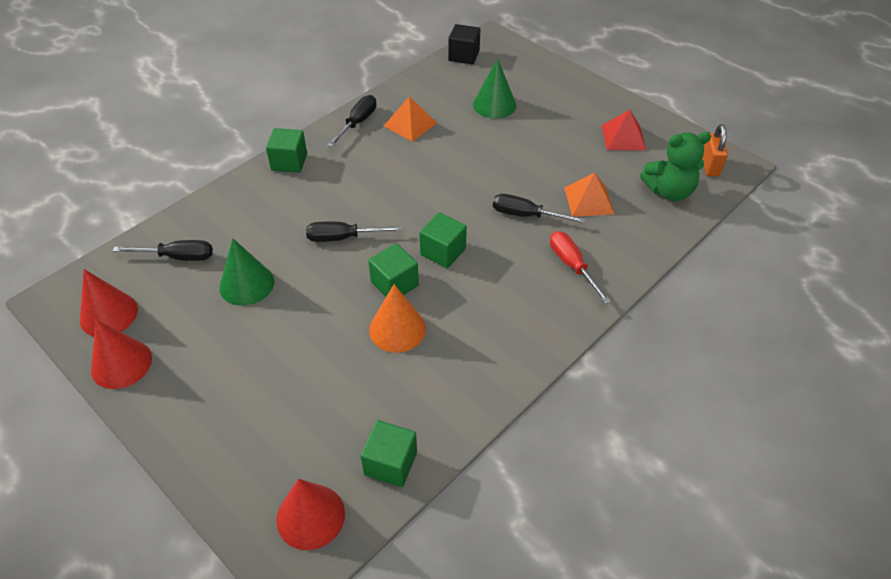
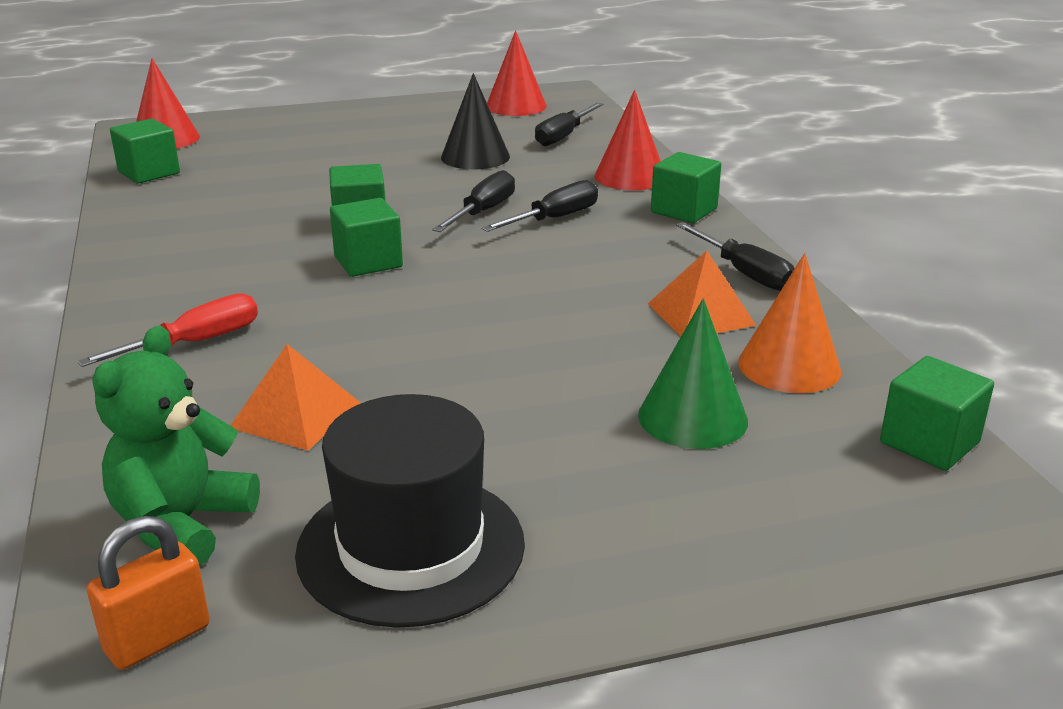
camera: 120 degrees right, 20 degrees down
red cone [91,320,152,389] -> red cone moved to [594,90,661,190]
green cone [219,238,274,306] -> black cone [441,73,510,169]
orange cone [369,284,426,353] -> orange cone moved to [738,253,842,393]
black cube [448,24,480,65] -> green cube [880,356,994,471]
black screwdriver [493,194,586,223] -> black screwdriver moved to [481,180,598,232]
red screwdriver [550,231,611,304] -> red screwdriver turned 45 degrees counterclockwise [77,293,258,367]
red pyramid [601,110,646,150] -> black hat [295,394,525,628]
orange padlock [702,124,728,177] -> orange padlock turned 75 degrees counterclockwise [87,516,210,670]

